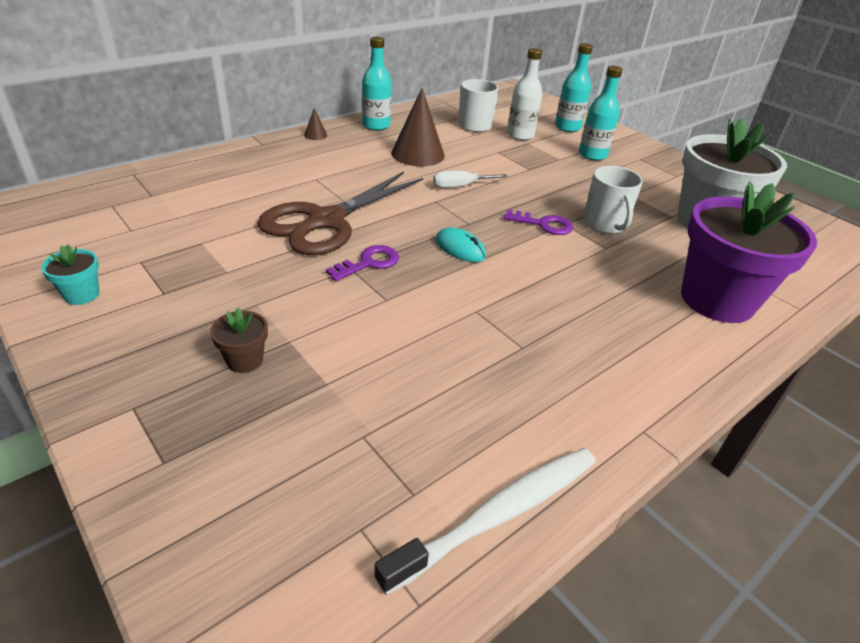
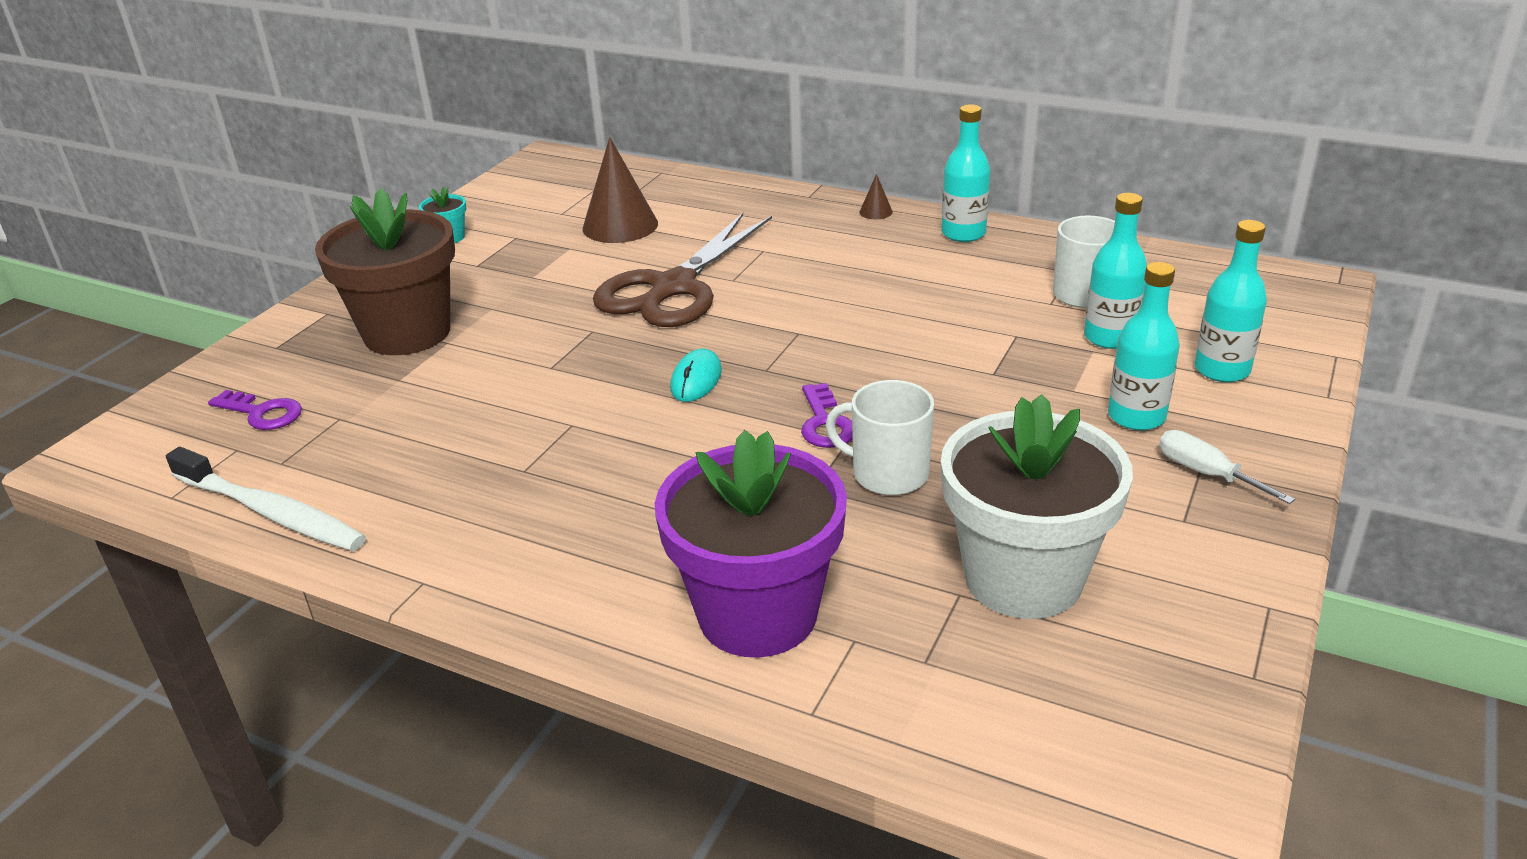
camera: 70 degrees right, 5 degrees down
brown flower pot [210,307,268,373] -> brown flower pot [315,188,455,355], size x2.47
brown scissors [257,171,423,255] -> brown scissors turned 75 degrees counterclockwise [593,213,772,327]
purple key [326,245,399,281] -> purple key moved to [208,390,302,430]
brown cone [391,88,445,166] -> brown cone moved to [583,137,658,243]
white screwdriver [433,171,508,188] -> white screwdriver moved to [1159,430,1295,504]
white bottle [507,48,542,141] -> turquoise bottle [1084,193,1147,349]
white mug [583,166,643,234] -> white mug turned 60 degrees clockwise [826,380,934,495]

